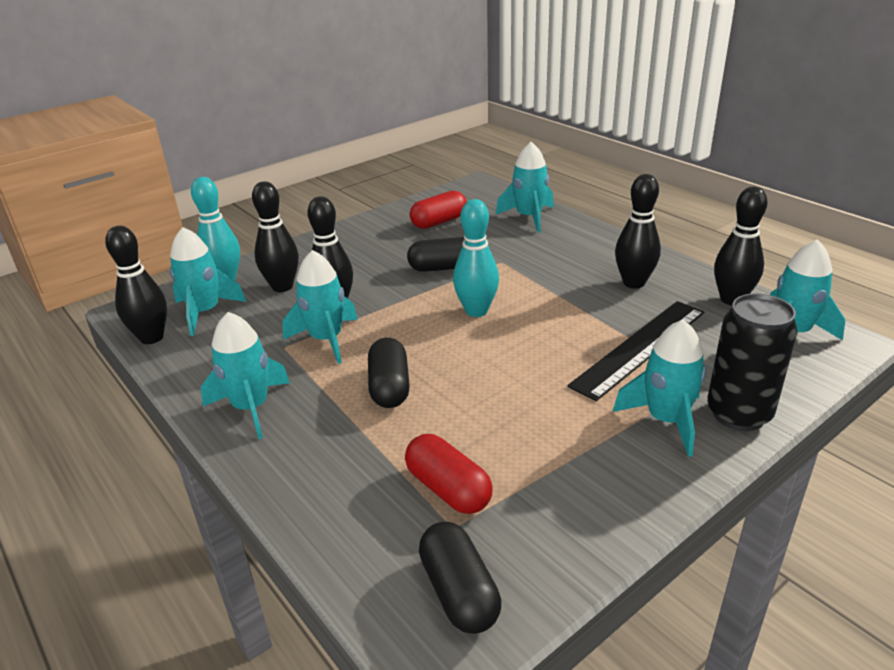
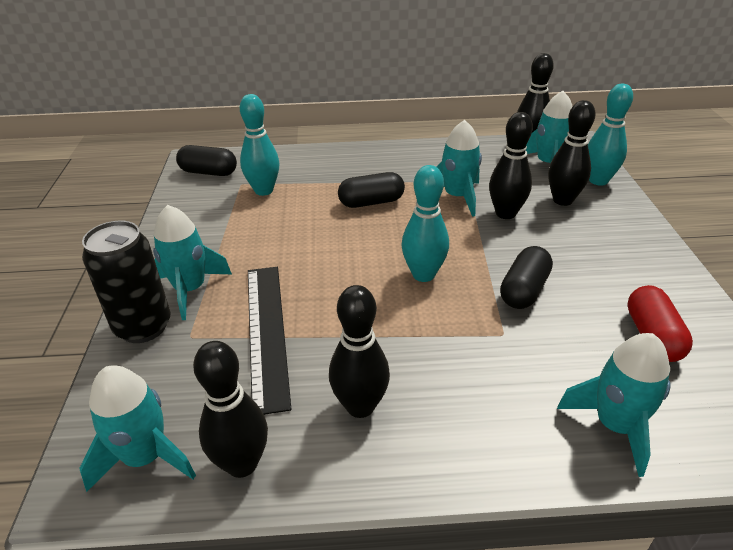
camera: 125 degrees right, 5 degrees up
turquoise rocket [201,312,290,439] -> none
black capsule [368,338,410,408] -> black capsule turned 45 degrees counterclockwise [338,172,405,208]
red capsule [405,434,492,514] -> turquoise bowling pin [240,94,279,196]

